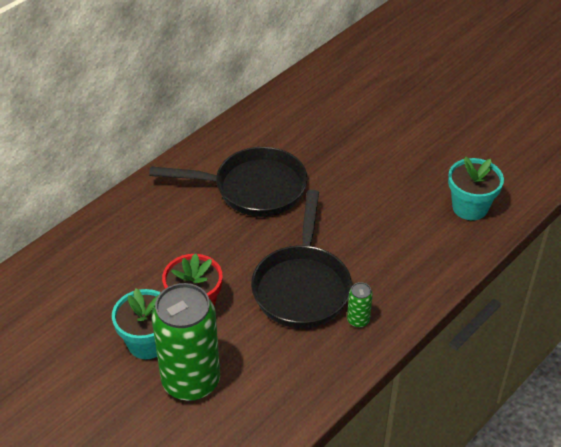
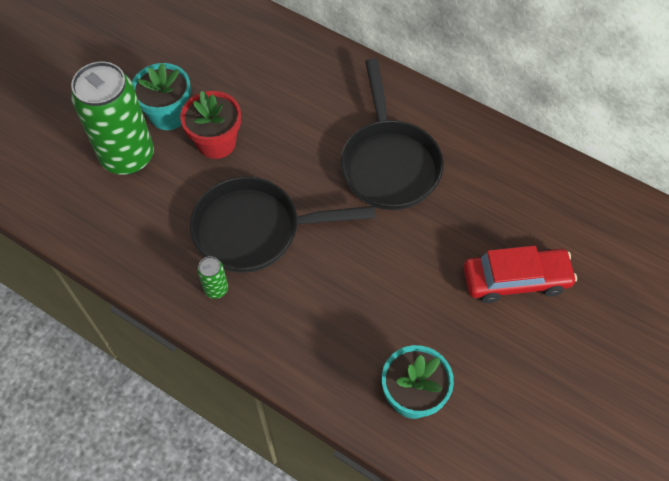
camera: 80 degrees right, 15 degrees up
none -> red car [463,246,577,303]

